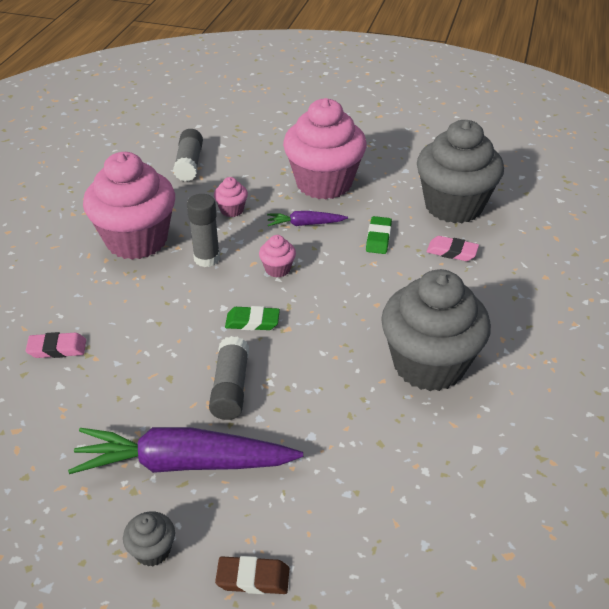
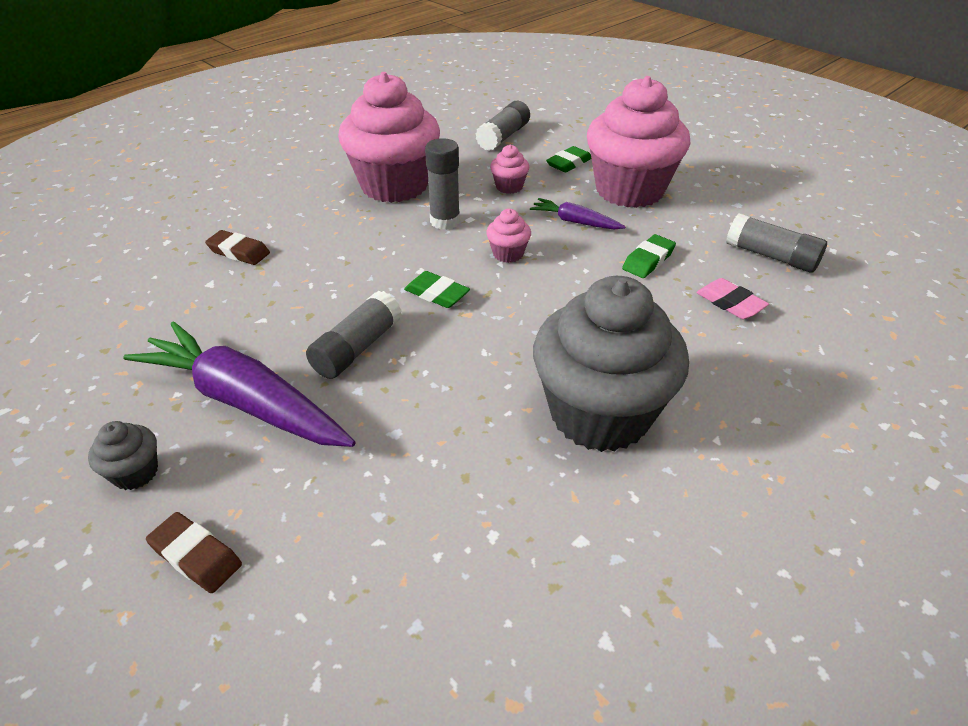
camera: 30 degrees right, 0 degrees up
pink eraser [26,332,86,358] -> brown eraser [205,230,270,265]
grey cupcake [417,120,504,223] -> grey glue stick [726,213,827,273]
none -> green eraser [546,146,591,172]

